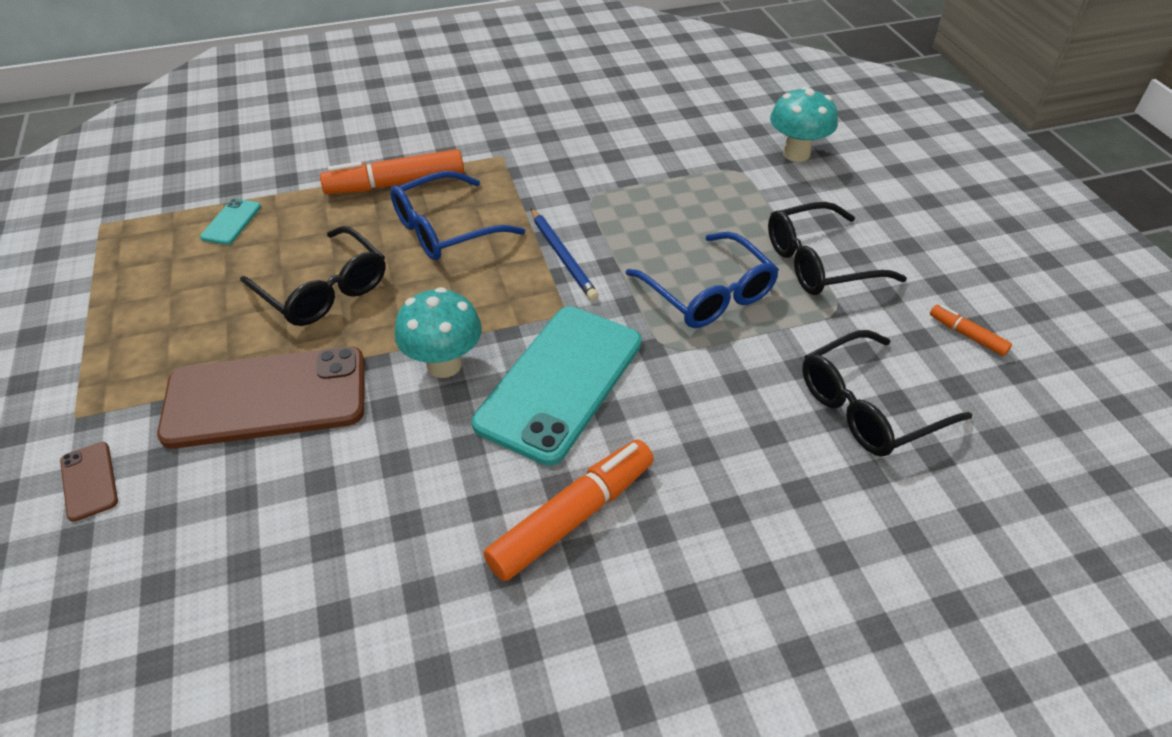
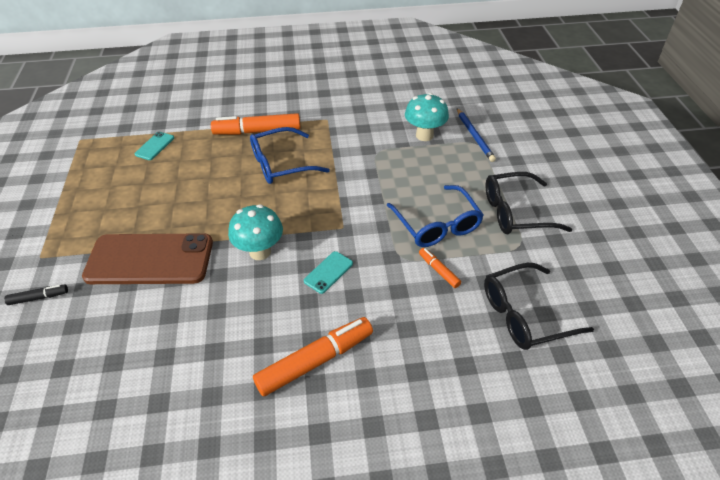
camera: 10 degrees right, 0 degrees up
brown phone [60,442,118,522] -> black marker [4,285,68,305]
black glasses [240,226,386,326] -> none
turquoise phone [472,307,642,466] -> turquoise phone [304,251,353,294], size x0.42
blue pencil [531,208,599,301] -> blue pencil moved to [457,108,496,162]
turquoise mushroom [770,87,838,162] -> turquoise mushroom moved to [405,93,449,141]
orange marker [930,305,1012,356] -> orange marker moved to [419,248,461,288]

